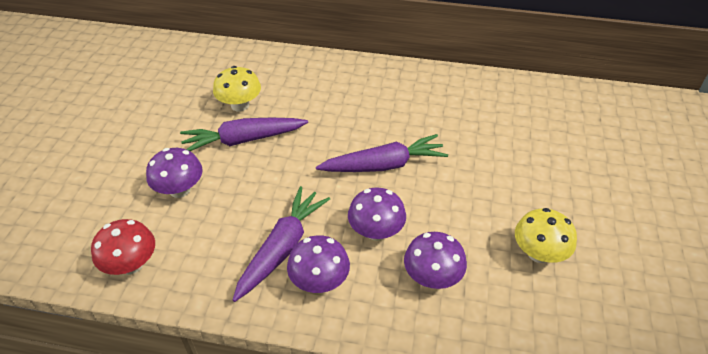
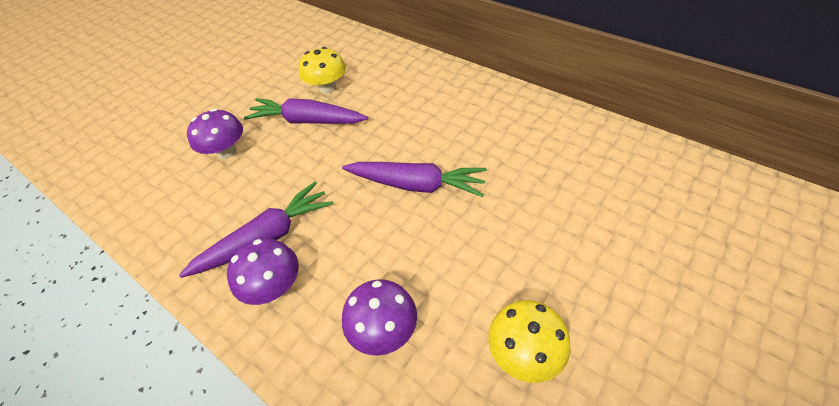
camera: 30 degrees right, 5 degrees up
red mushroom [91,219,155,275] -> none
purple mushroom [348,187,406,241] -> none

